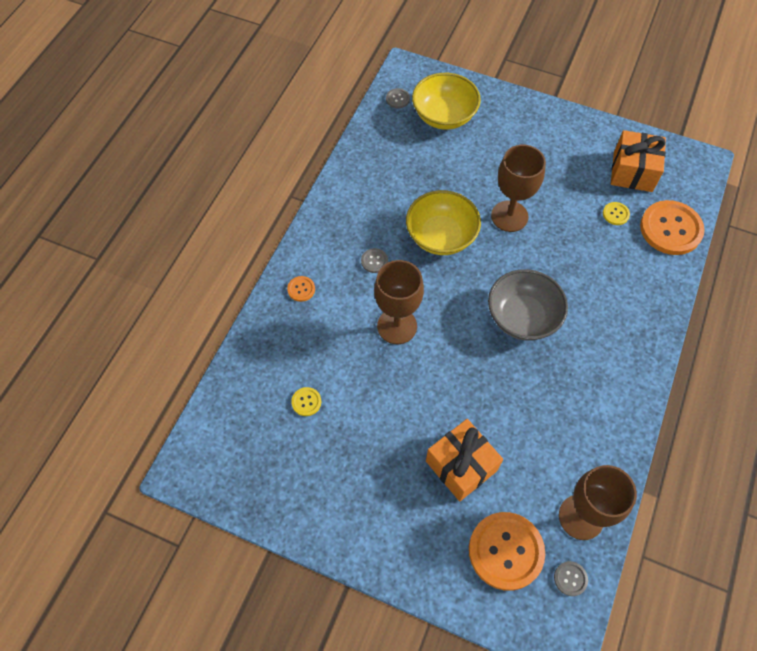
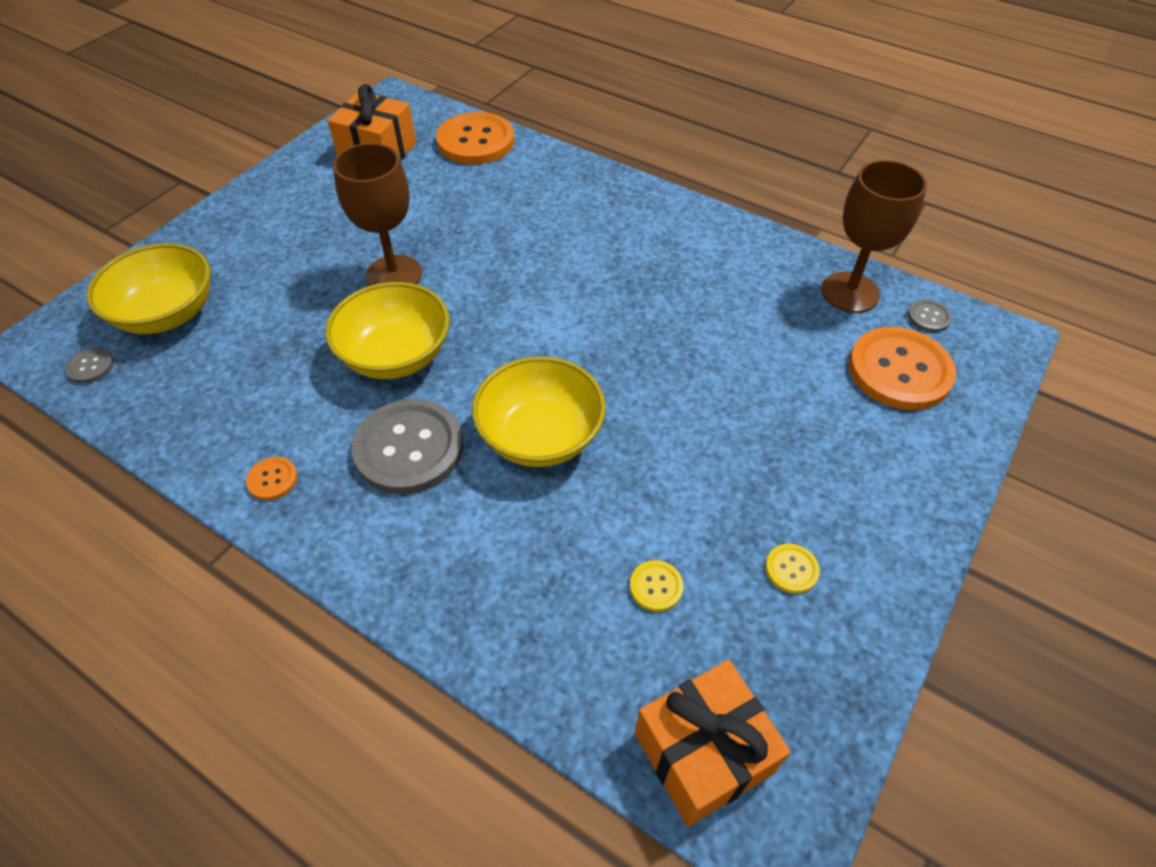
camera: 80 degrees left, 10 degrees down
orange button [287,276,315,302] -> orange button moved to [246,457,298,500]
grey button [361,248,388,273] -> grey button [352,399,463,494], size x2.30
brown goblet [374,260,424,344] -> yellow bowl [472,356,606,467]
orange gift [426,419,503,501] -> orange gift moved to [635,660,791,827]
grey bowl [488,269,568,341] -> none
yellow button [603,202,630,225] -> yellow button moved to [765,544,820,594]

